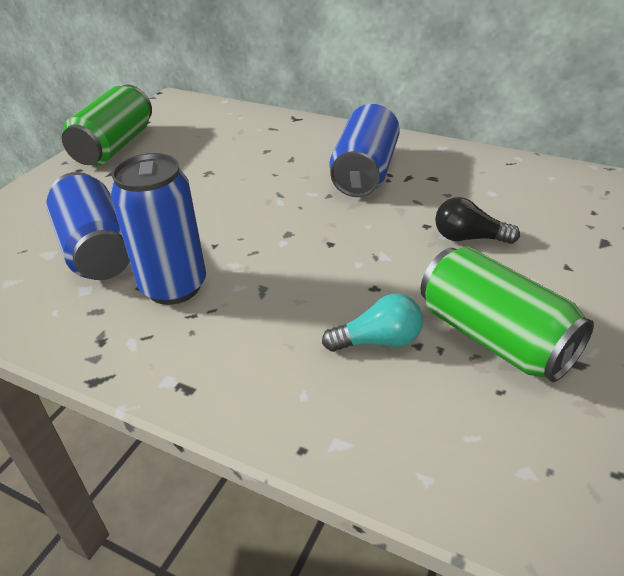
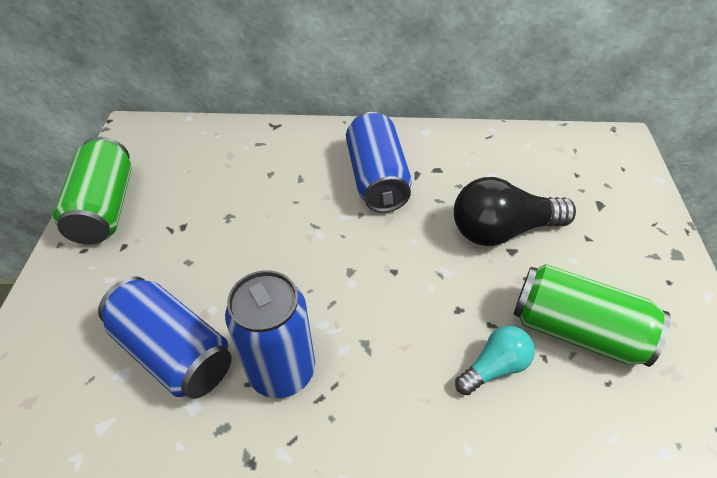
camera: 25 degrees left, 10 degrees up
black light bulb [435,197,520,244] -> black light bulb [454,177,576,246], size x1.74

